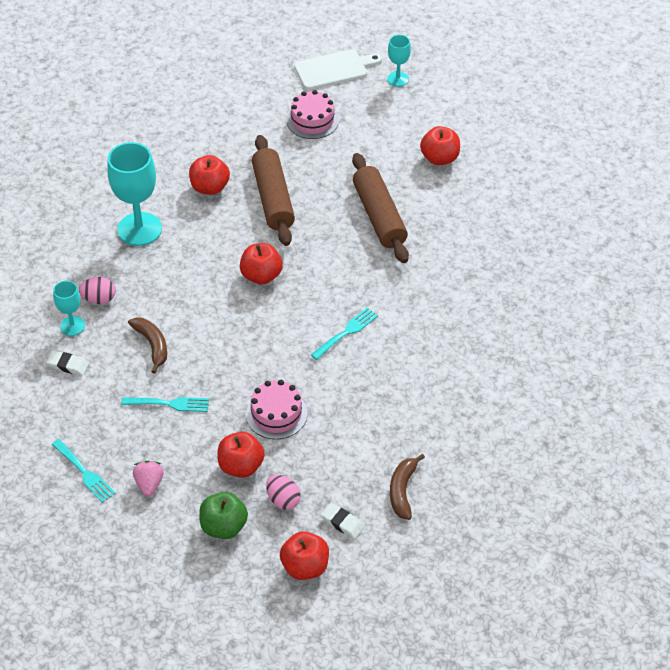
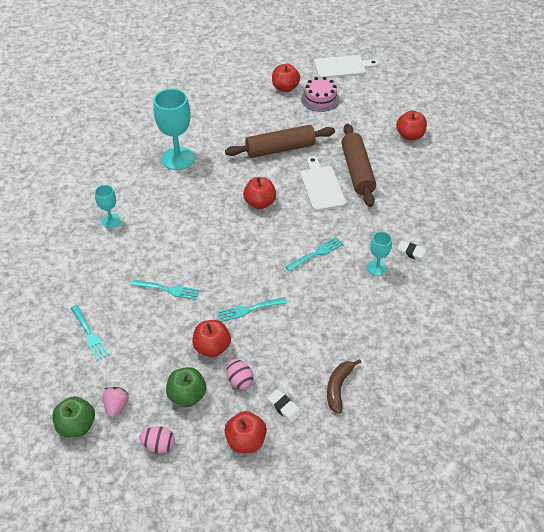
camera: 10 degrees right, 0 degrees up
white eraser [46,351,89,375] -> white eraser moved to [397,240,429,262]
pink egg [79,277,116,304] -> pink egg moved to [140,426,175,454]
brown banana [128,317,167,374] -> none
pink strawberry [133,460,164,497] -> pink strawberry moved to [102,387,129,418]
red apple [189,155,230,195] -> red apple moved to [272,64,300,92]
pink cake [246,380,307,439] -> turquoise fork [217,297,287,322]
brown rolling pin [252,135,295,246] -> brown rolling pin turned 75 degrees clockwise [225,125,335,158]
turquoise goblet [387,35,411,87] -> turquoise goblet moved to [367,231,392,276]
none -> green apple [52,396,95,437]
none -> white cutting board [300,156,346,211]

